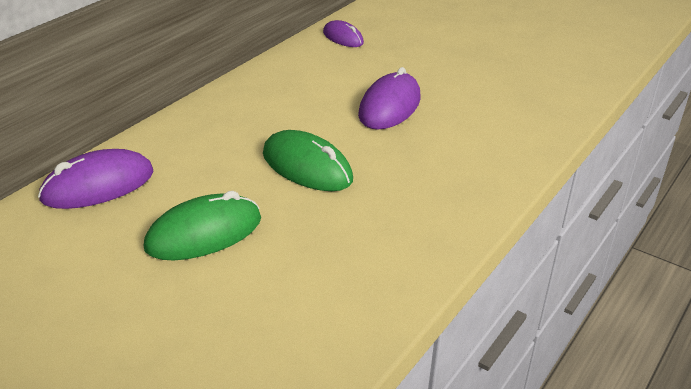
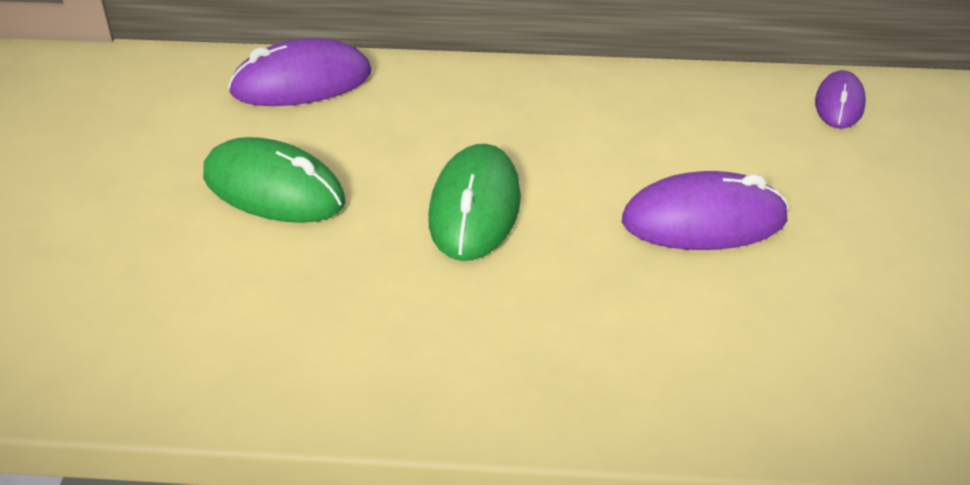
camera: 60 degrees right, 5 degrees up
purple mouse [38,149,154,209] -> purple mouse turned 45 degrees counterclockwise [228,38,371,106]

